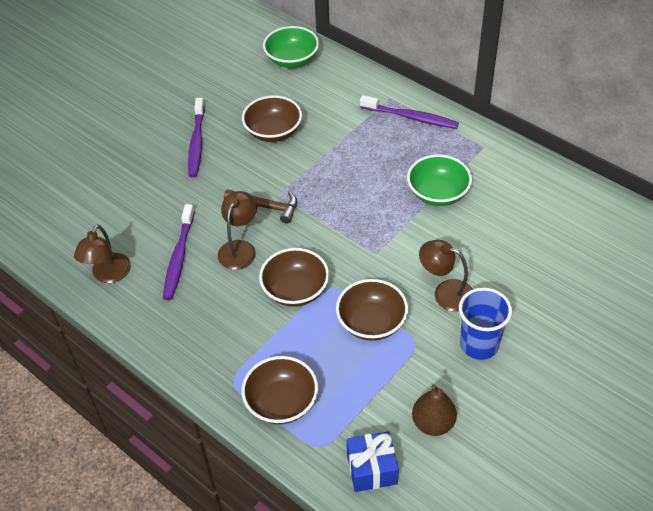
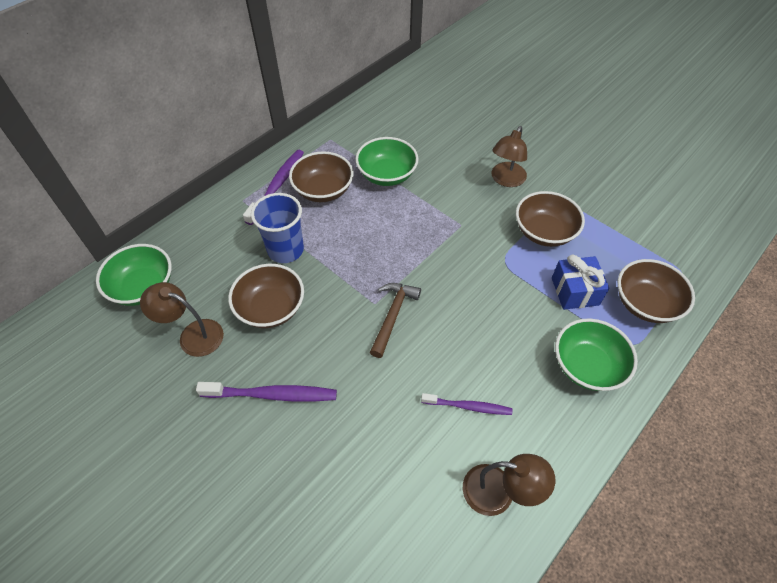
camera: 90 degrees left, 5 degrees up
purple toothbrush [163,204,195,300] -> purple toothbrush [421,393,512,415], size x0.65
brown lamp [218,191,257,270] -> brown lamp moved to [140,282,224,357]
brown bowl [259,248,329,307] -> brown bowl moved to [289,151,354,202]
blue gift [346,431,399,492] -> blue gift moved to [552,254,610,310]
brown pear [412,384,457,436] -> none
blue cup [459,288,512,360] -> blue cup moved to [251,193,304,263]
none -> green bowl [555,319,638,391]

